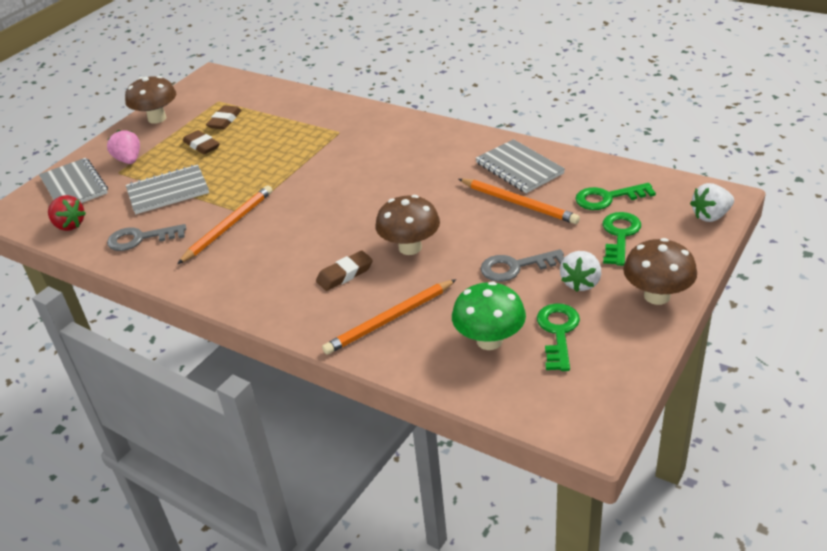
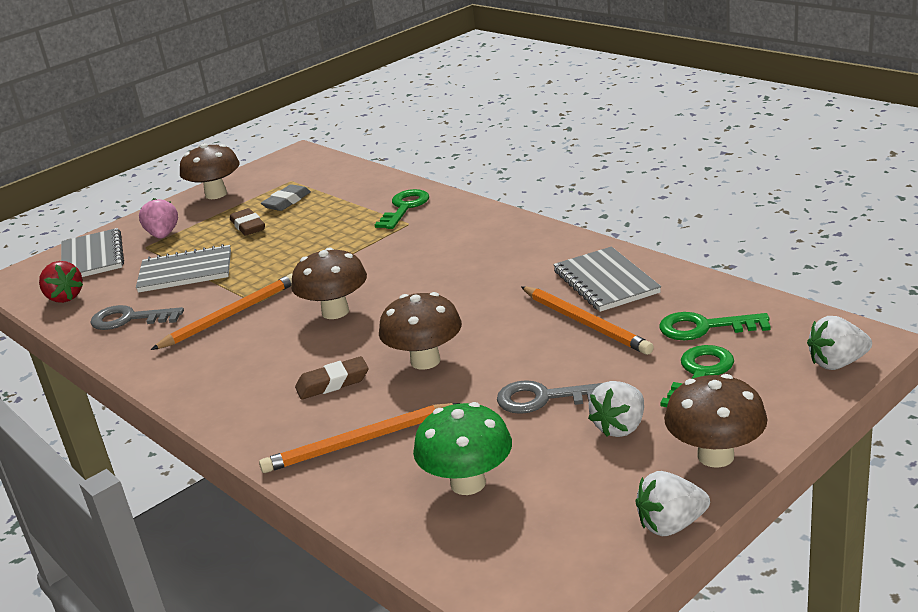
camera: 15 degrees right, 10 degrees down
brown eraser [206,105,241,129] -> grey eraser [261,184,311,211]
green key [537,303,580,371] -> green key moved to [375,189,429,229]
none -> brown mushroom [291,247,367,319]
none -> white strawberry [635,471,710,536]

